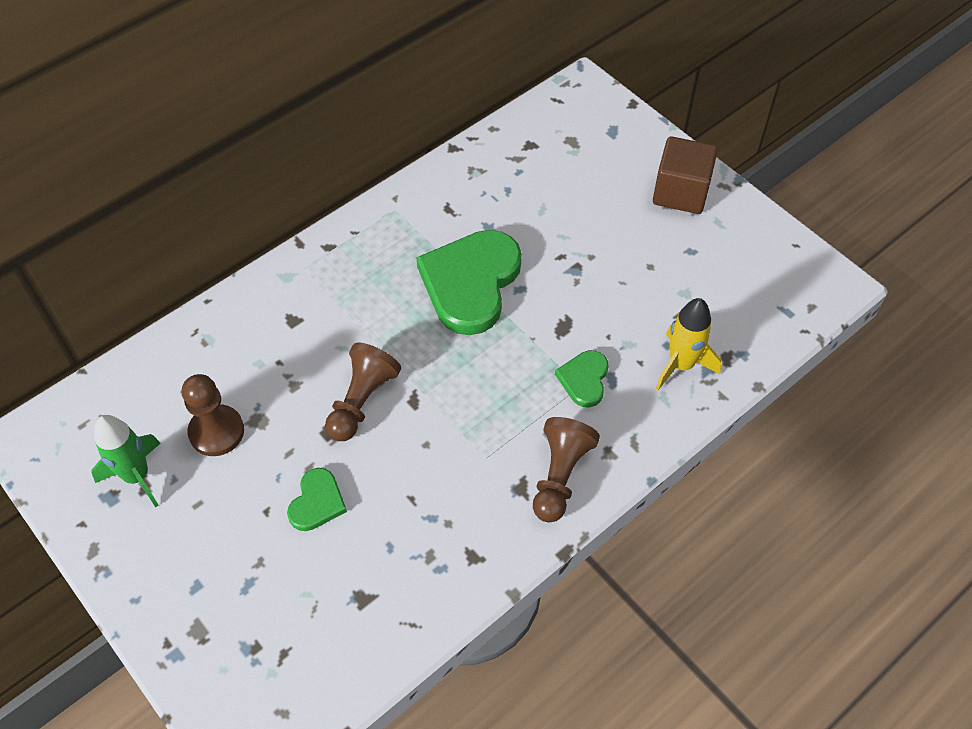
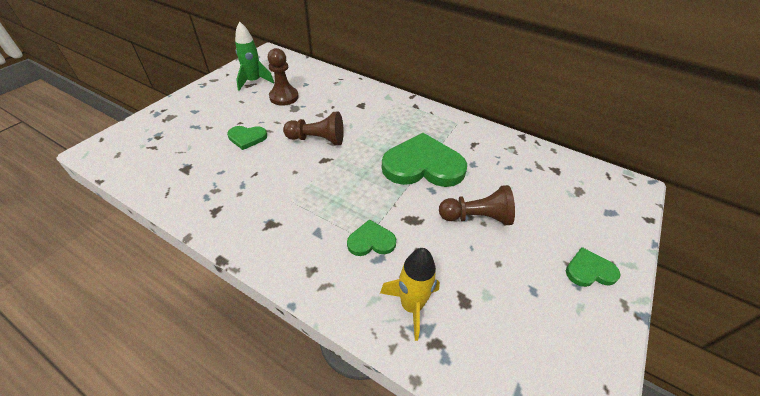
camera: 70 degrees right, 10 degrees down
brown pawn [533,417,600,523] -> brown pawn moved to [439,185,515,225]
brown cube [653,136,718,214] -> green heart [566,247,620,287]

